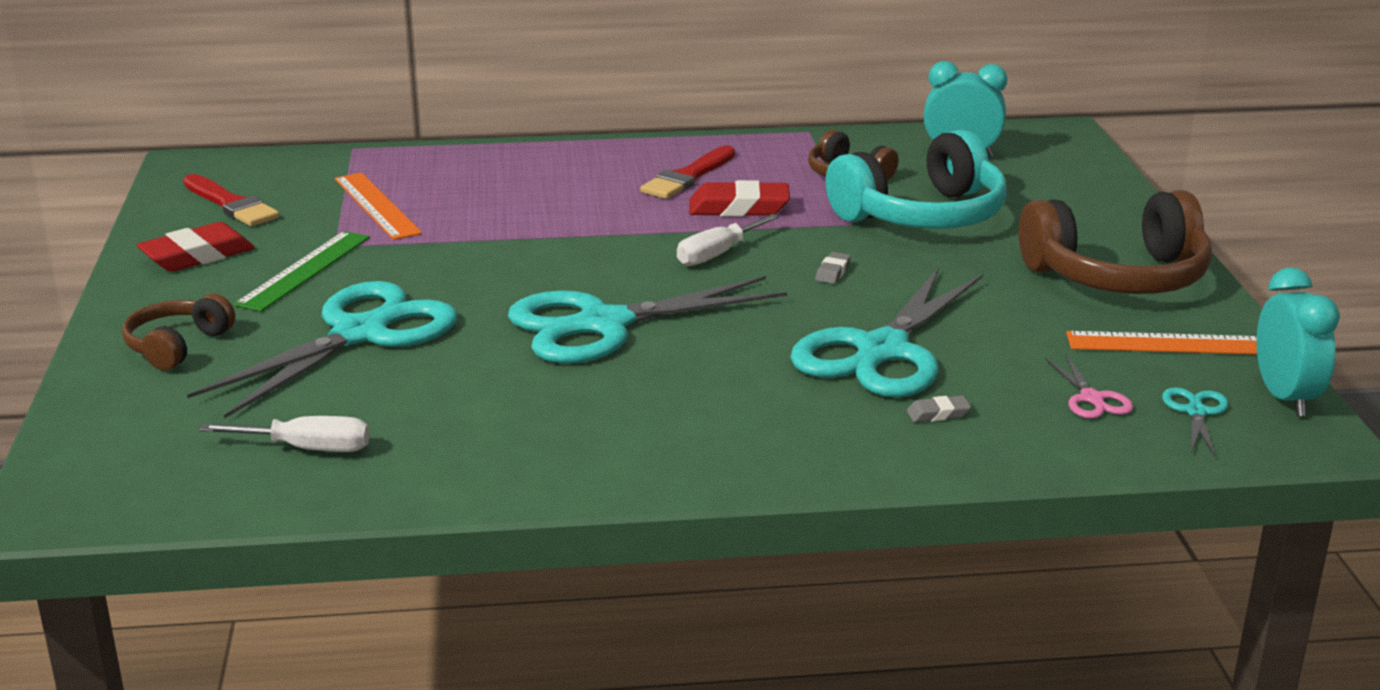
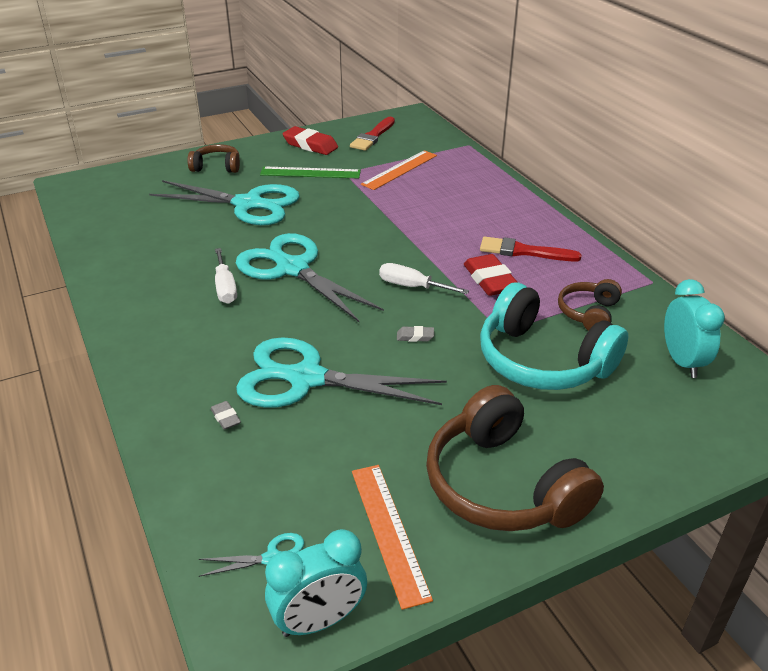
camera: 70 degrees right, 10 degrees up
white screwdriver [199,416,370,452] -> white screwdriver moved to [215,248,237,304]
pink scissors [1045,354,1133,419] -> none

